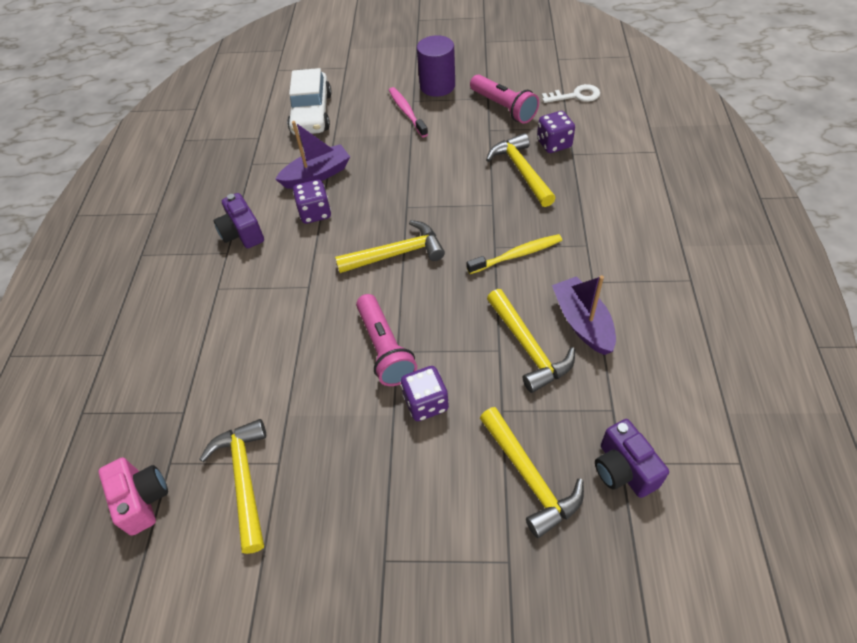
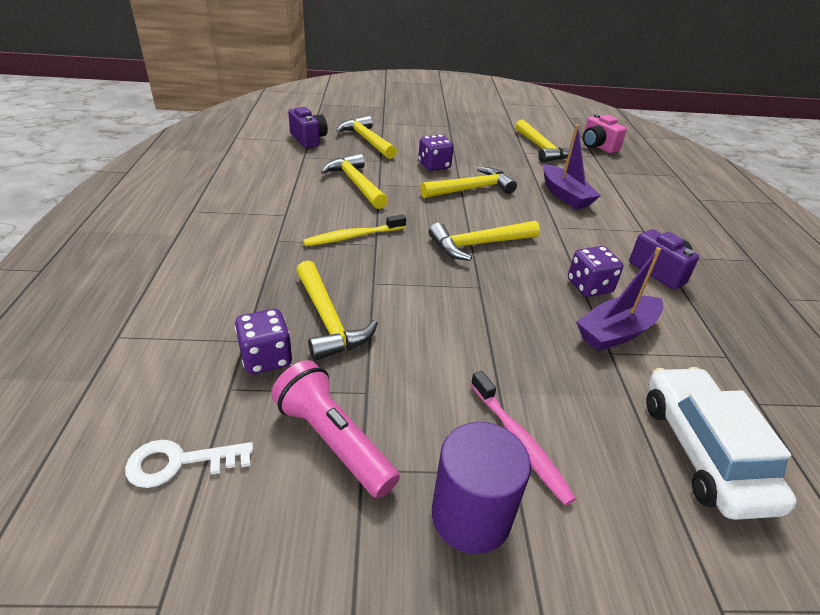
camera: 170 degrees right, 15 degrees down
pink flashlight [356,294,417,386] -> yellow hammer [420,167,517,198]
purple boat [552,275,616,355] -> purple boat moved to [543,125,601,209]

